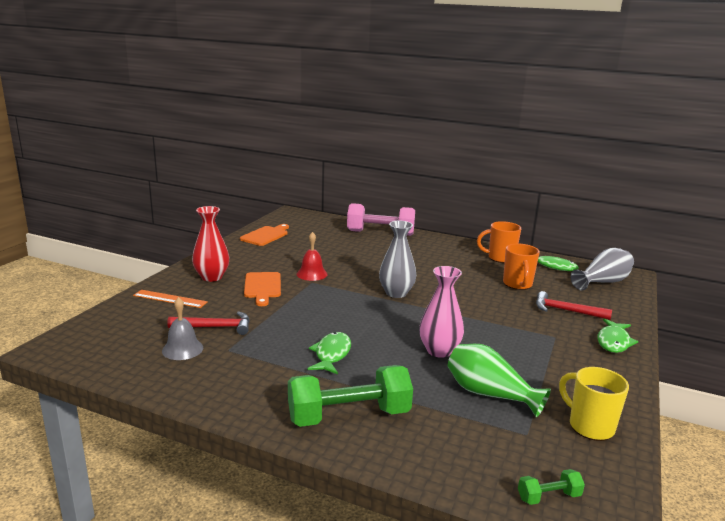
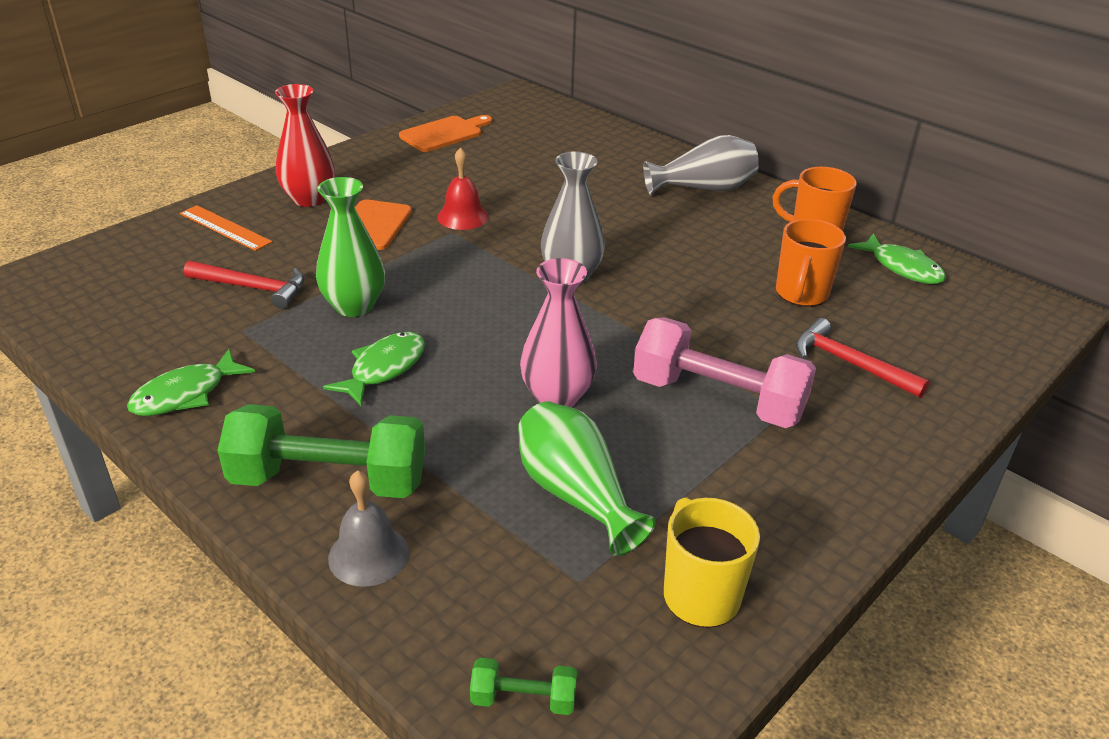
camera: 20 degrees right, 15 degrees up
grey bell [162,297,203,360] -> grey bell moved to [328,470,409,587]
pink dumbbell [347,203,415,236] -> pink dumbbell moved to [633,317,816,428]
grey vase [571,248,634,291] -> grey vase moved to [643,135,759,195]
green fish [598,319,638,353] -> green fish moved to [127,349,255,416]
none -> green vase [316,177,385,317]

